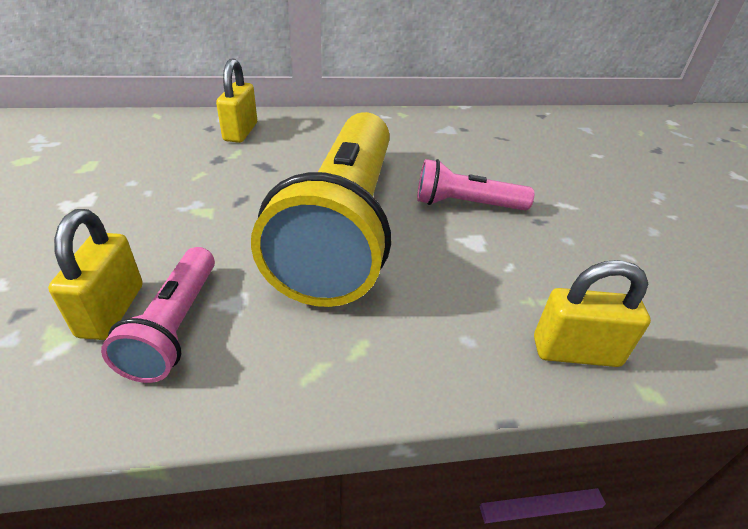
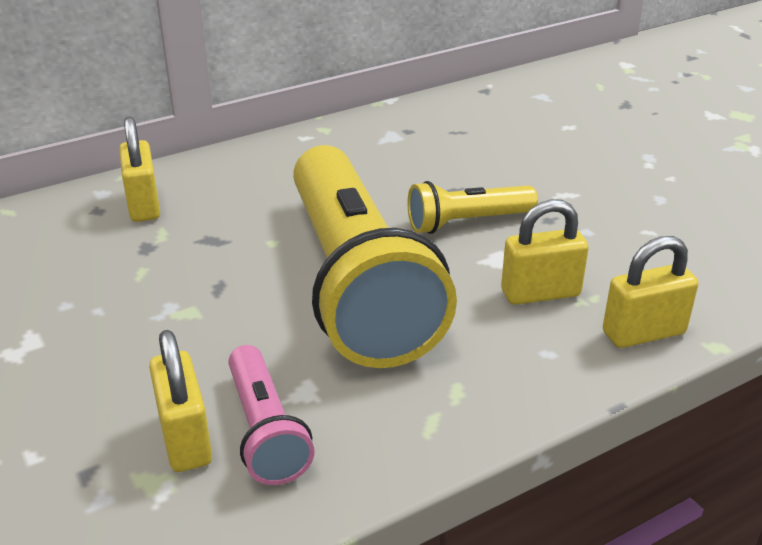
camera: 20 degrees left, 5 degrees down
pink flashlight [417,159,535,210] -> yellow flashlight [407,181,538,234]
none -> yellow padlock [501,199,589,305]

